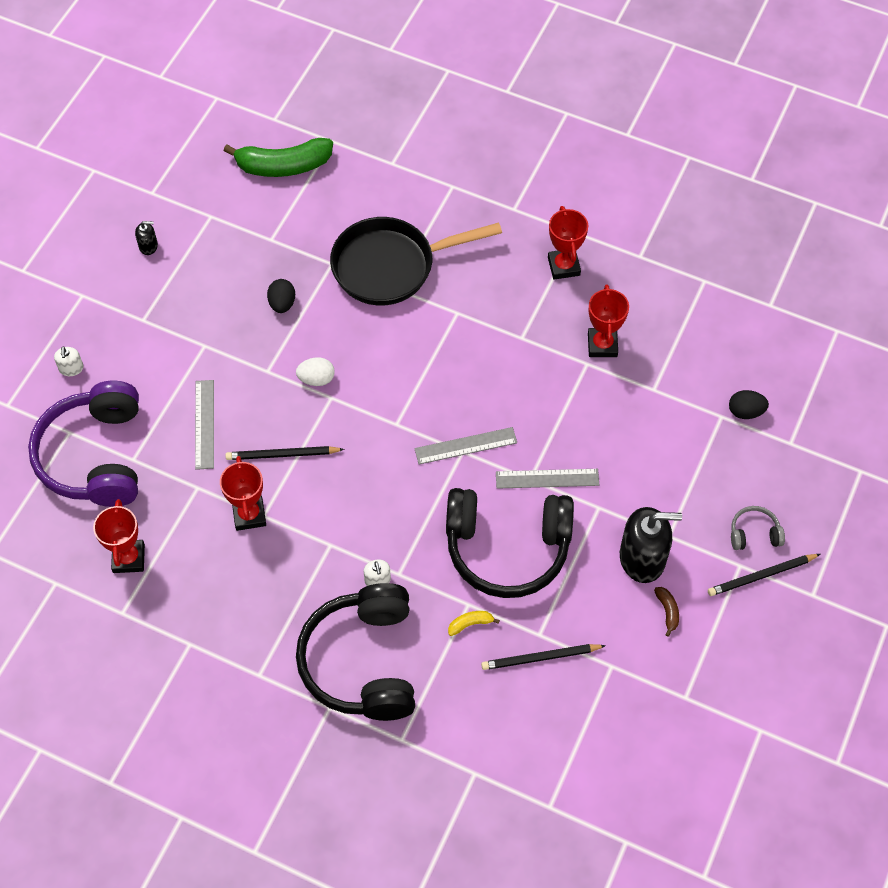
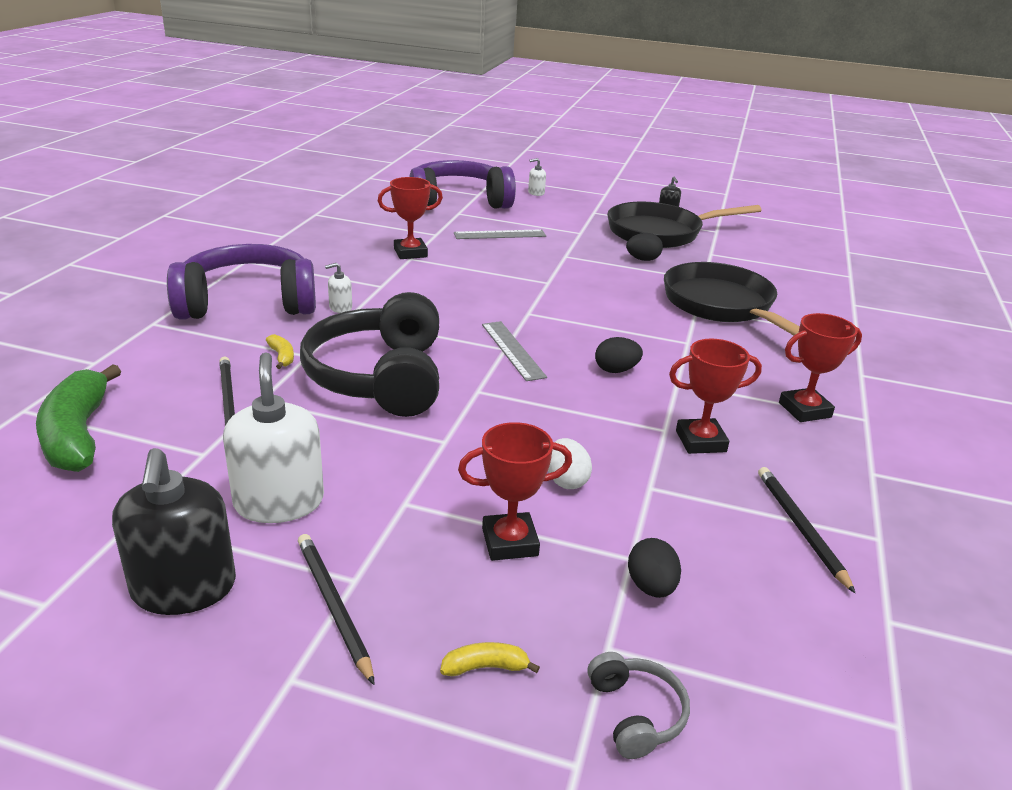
camera: 80 degrees right, 30 degrees down
red trophy [93,499,145,573] -> red trophy moved to [458,422,572,561]
green banana [224,138,333,177] -> green banana moved to [36,364,121,472]
black pencil [225,446,345,460] -> black pencil moved to [758,467,855,593]
white egg [296,357,335,386] -> white egg moved to [548,438,592,489]
black headphones [296,583,415,721] -> purple headphones [167,244,316,320]
grey ruler [496,469,599,489] -> none
black soap dispenser [620,507,682,583] -> black soap dispenser moved to [112,448,236,615]
brown banana [654,587,679,637] -> white soap dispenser [223,352,324,523]
grey headphones [731,506,785,550] -> grey headphones moved to [587,652,690,759]
none -> yellow banana [440,642,540,676]
none -> black egg [595,337,643,373]
none -> black pan [607,202,762,248]

